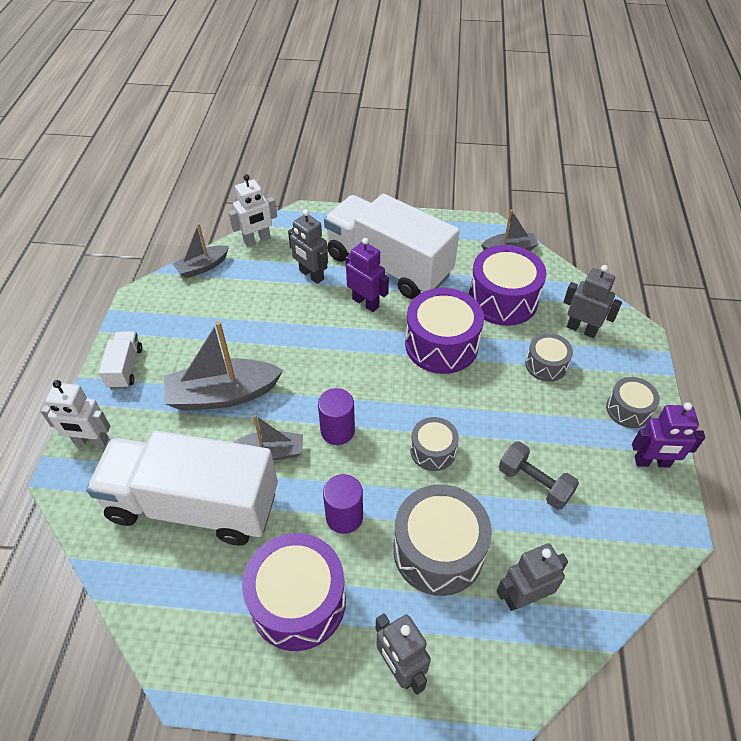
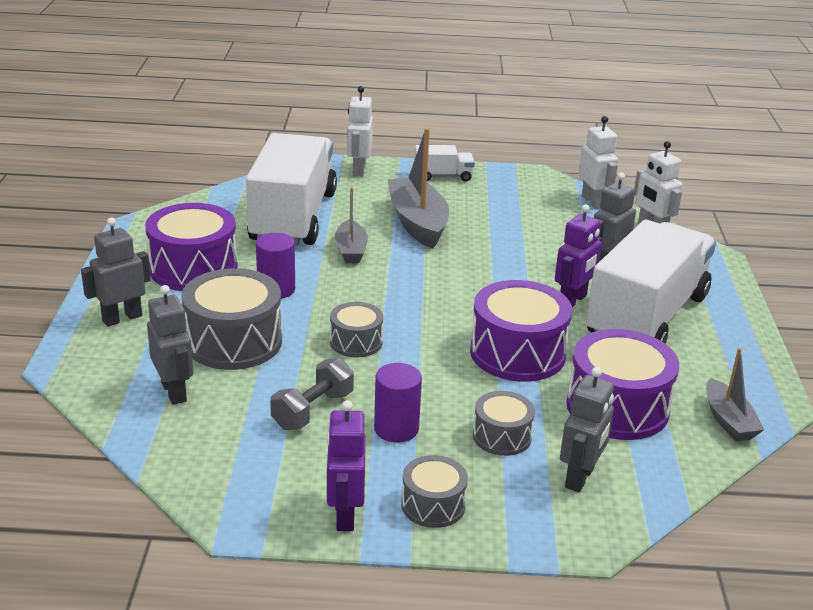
camera: 85 degrees right, 20 degrees down
grey boat [173,223,229,278] -> white robot [578,116,618,209]
purple cylinder [318,388,355,445] -> purple cylinder moved to [374,363,422,442]

